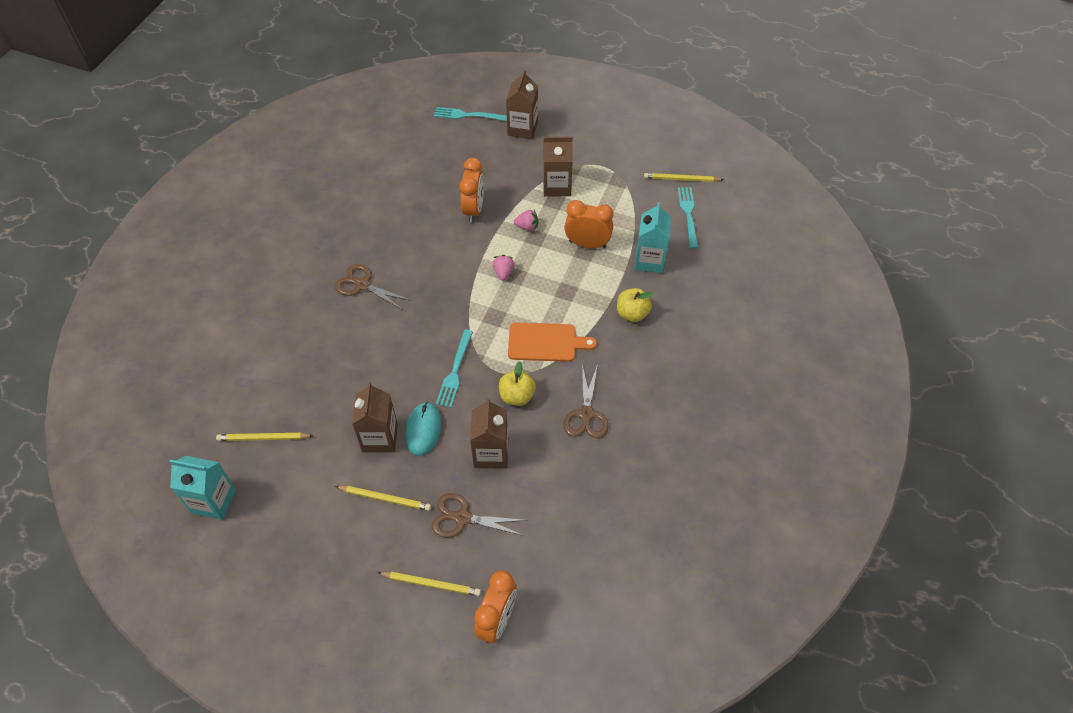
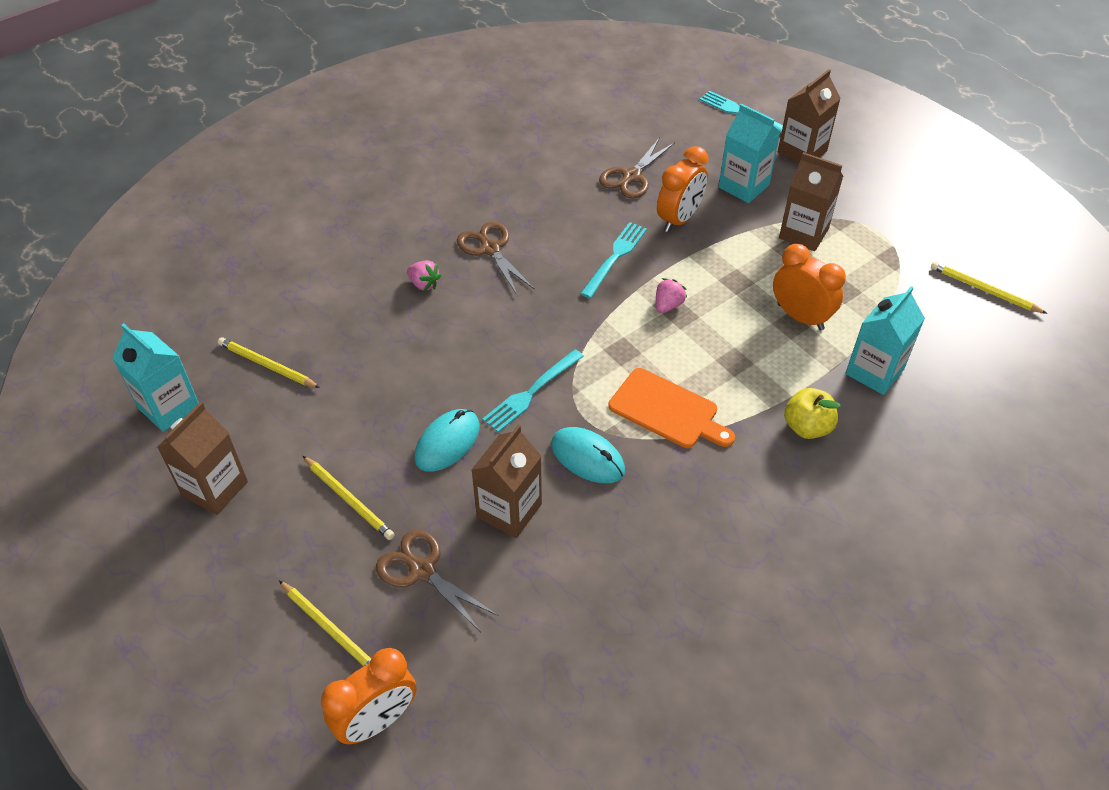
camera: 30 degrees right, 5 degrees down
brown carton [352,382,398,452] -> brown carton moved to [157,402,248,515]
yellow apple [499,361,536,406] -> turquoise mouse [551,427,625,483]
pink strawberry [514,210,538,231] -> pink strawberry moved to [407,260,441,291]
brown scissors [564,364,609,439] -> brown scissors moved to [599,137,675,199]
turquoise fork [678,187,698,249] -> turquoise fork moved to [580,222,647,298]
none -> turquoise carton [718,104,781,203]

